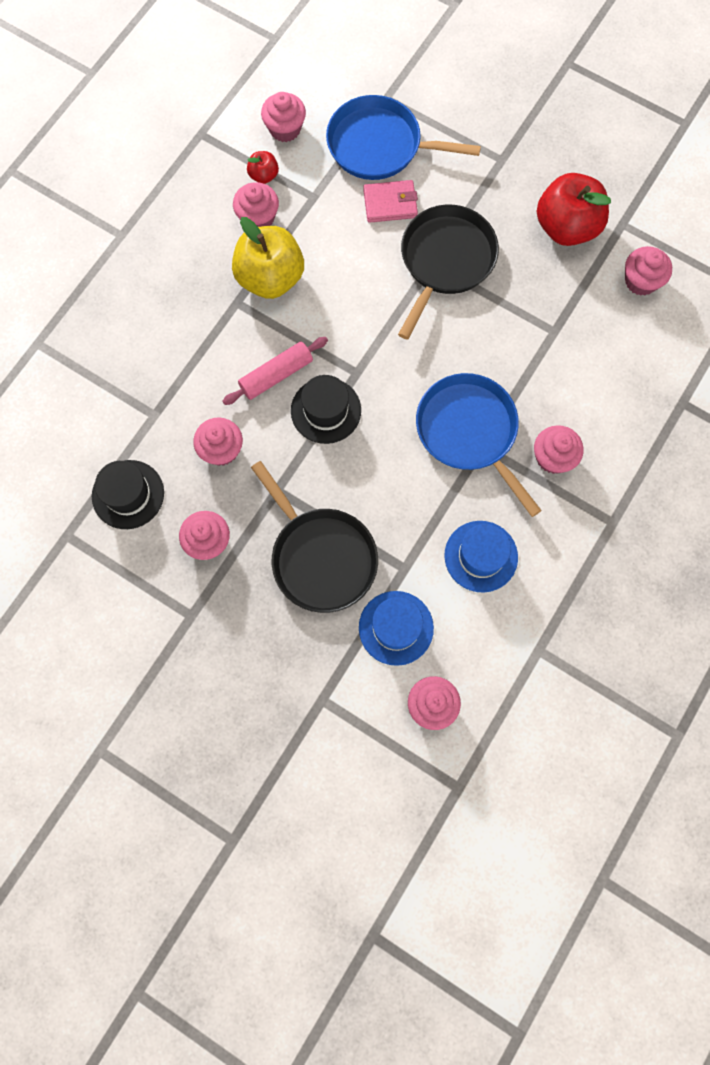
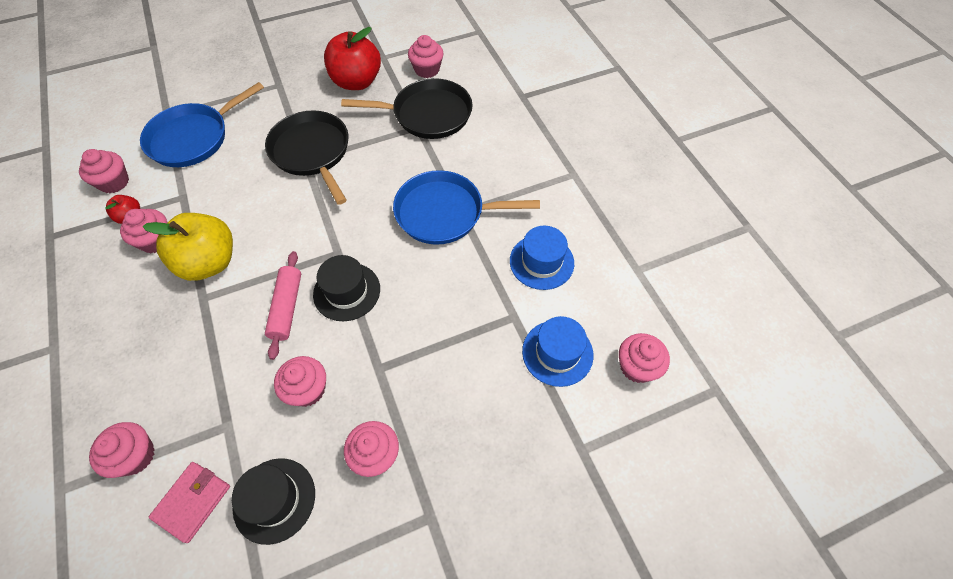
camera: 55 degrees left, 15 degrees down
black pan [251,461,378,613] -> black pan moved to [341,78,473,139]
pink wallet [363,180,418,223] -> pink wallet moved to [149,462,230,543]
pink cupcake [534,425,583,474] -> pink cupcake moved to [89,422,155,478]

